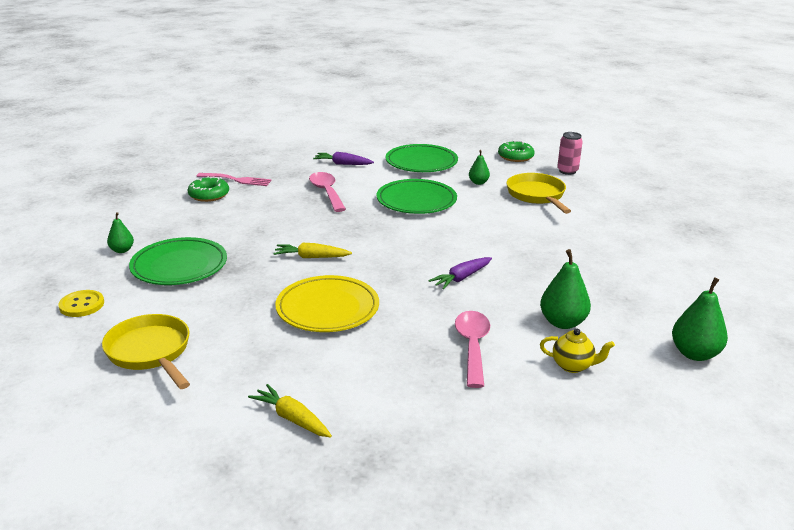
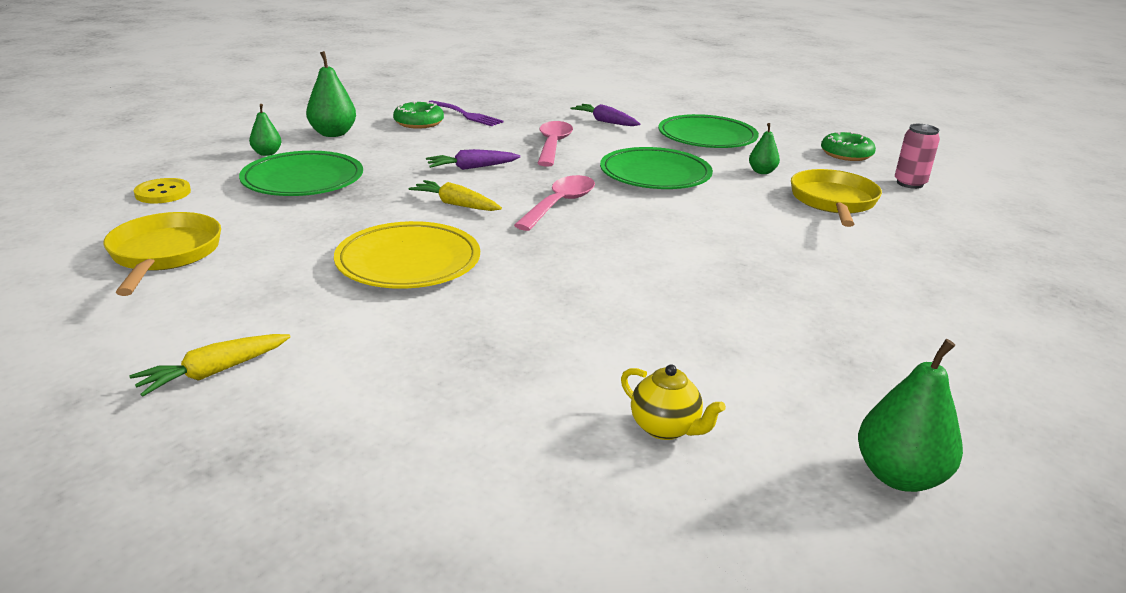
camera: 25 degrees right, 0 degrees up
pink fork [196,173,272,186] -> purple fork [428,100,504,126]
yellow carrot [248,384,332,438] -> yellow carrot turned 105 degrees counterclockwise [129,334,291,397]
purple carrot [429,257,492,289] -> purple carrot moved to [426,149,521,170]
pink spoon [455,311,490,388] -> pink spoon moved to [514,175,595,231]
green pear [540,249,591,329] -> green pear moved to [306,51,356,137]

